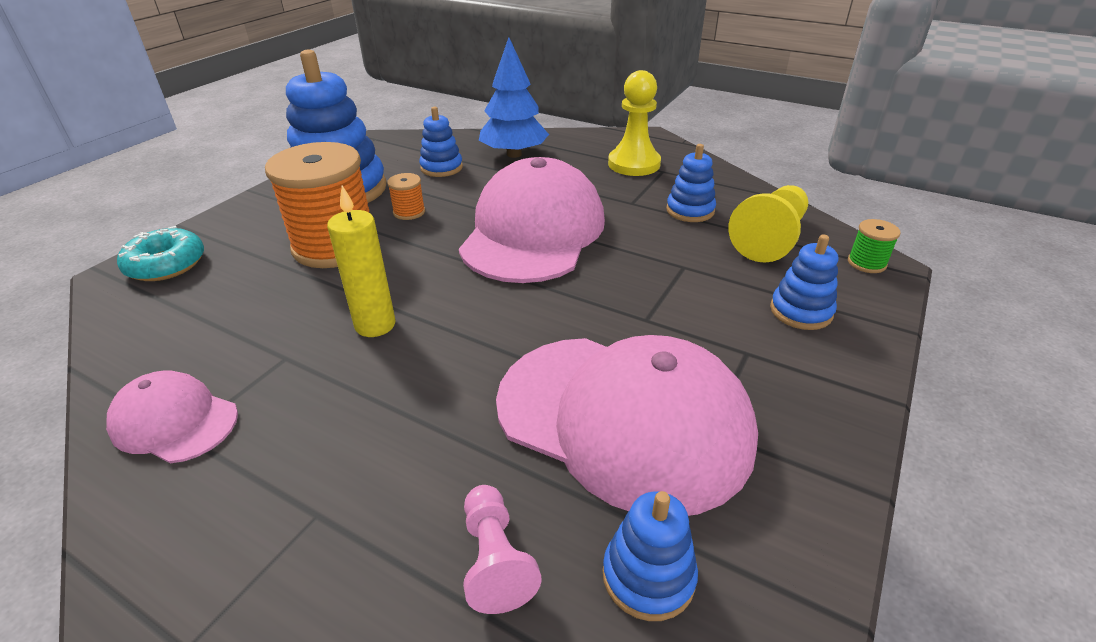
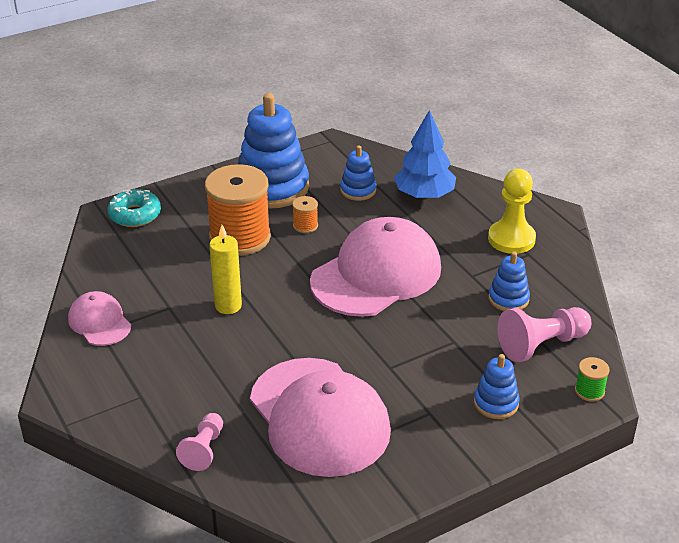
camera: 30 degrees right, 0 degrees up
blue stacking toy [603,491,698,621] -> none
yellow pawn [728,185,808,263] -> pink pawn [498,307,591,362]

